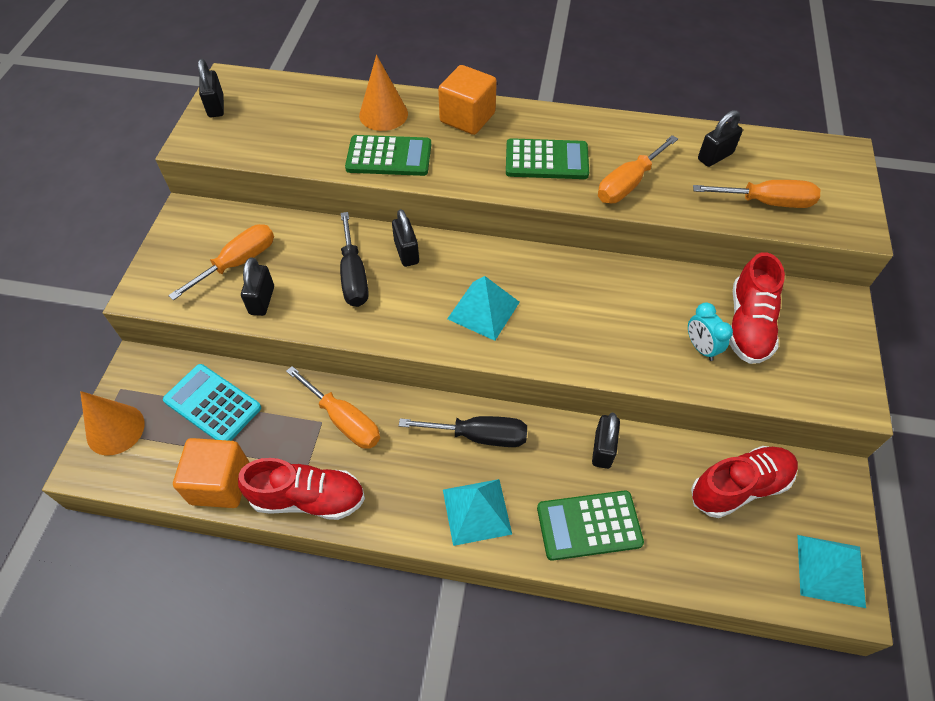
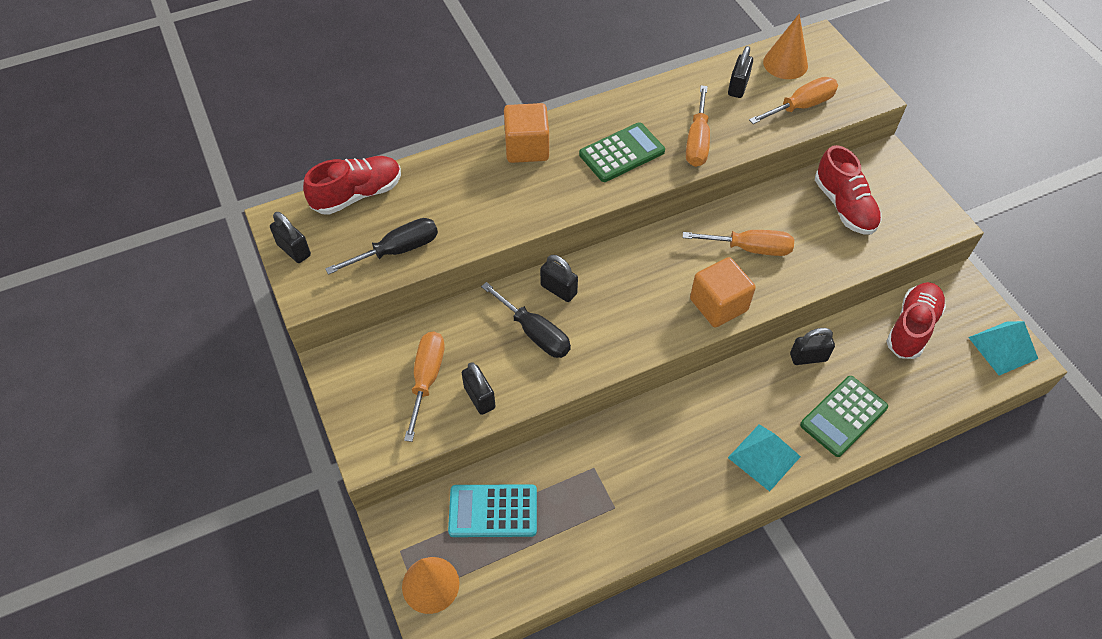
camera: 35 degrees left, 0 degrees up
orange cube [173,438,249,508] -> orange cube moved to [690,257,756,327]
red shoe [238,458,365,520] -> red shoe moved to [303,156,401,215]
orange screwdriver [286,366,380,449] -> orange screwdriver moved to [683,230,794,256]
green calculator [345,135,431,176] -> none
orange cone [359,55,408,131] -> orange cone moved to [763,14,808,79]
black screwdriver [399,416,527,447] -> black screwdriver moved to [325,218,438,275]
turquoise pyramid [447,276,520,341] -> none
black padlock [592,413,620,469] -> black padlock turned 75 degrees counterclockwise [790,328,835,365]
turquoise clock [688,303,733,361] -> none

